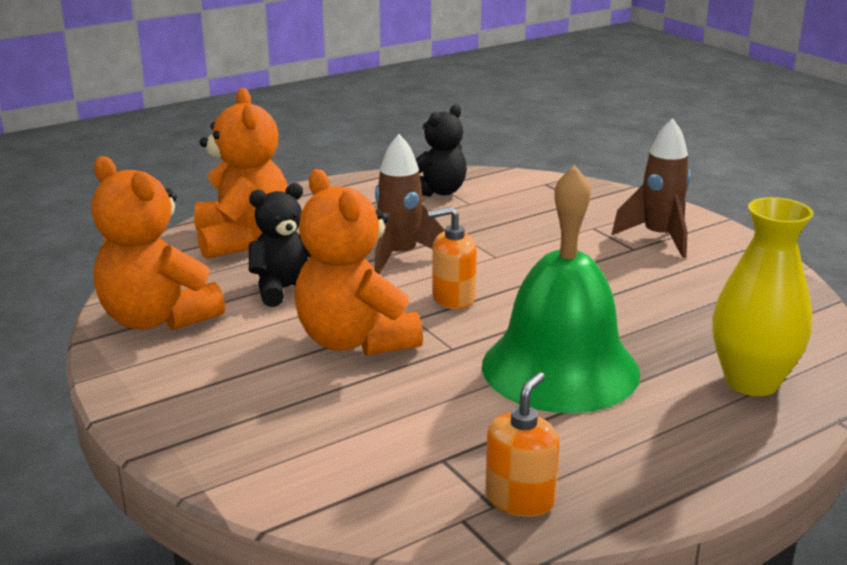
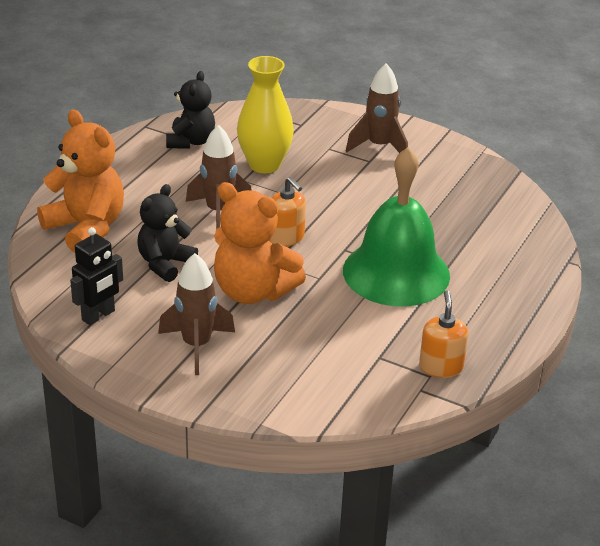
camera: 30 degrees left, 10 degrees up
orange teddy bear [91,156,225,330] -> black robot [70,227,123,325]
orange soap dispenser [427,207,477,309] -> orange soap dispenser turned 90 degrees counterclockwise [269,177,306,247]
yellow vase [712,197,813,396] -> yellow vase moved to [237,56,294,173]
none -> brown rocket [158,253,235,375]

